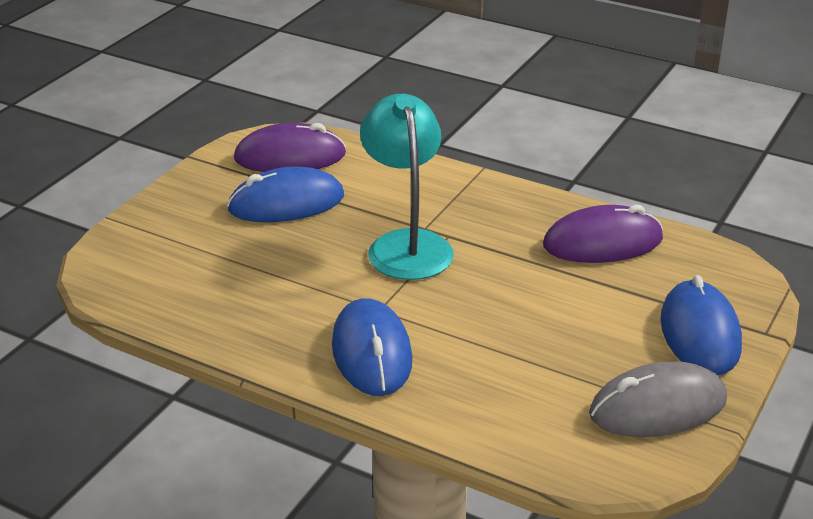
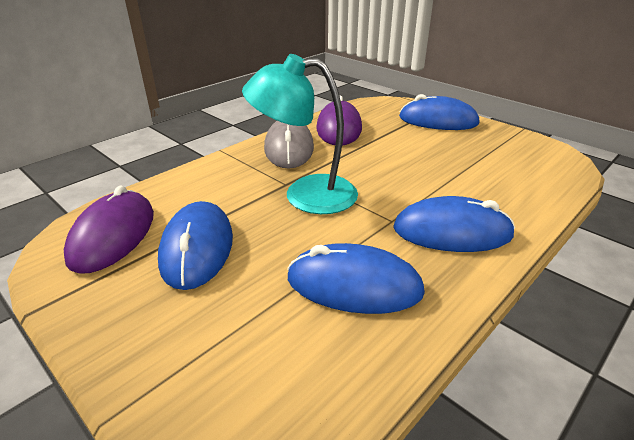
camera: 75 degrees left, 0 degrees up
grey mouse [589,361,727,437] -> grey mouse moved to [264,121,314,168]
none -> blue mouse [287,243,425,314]

